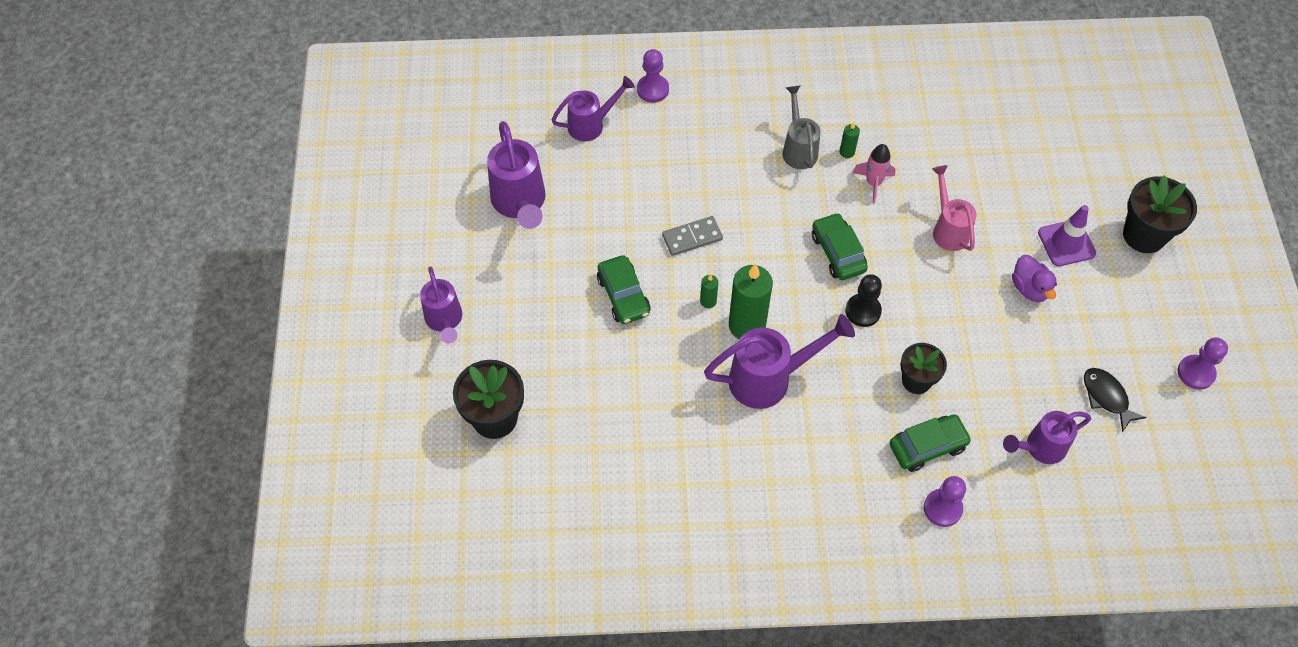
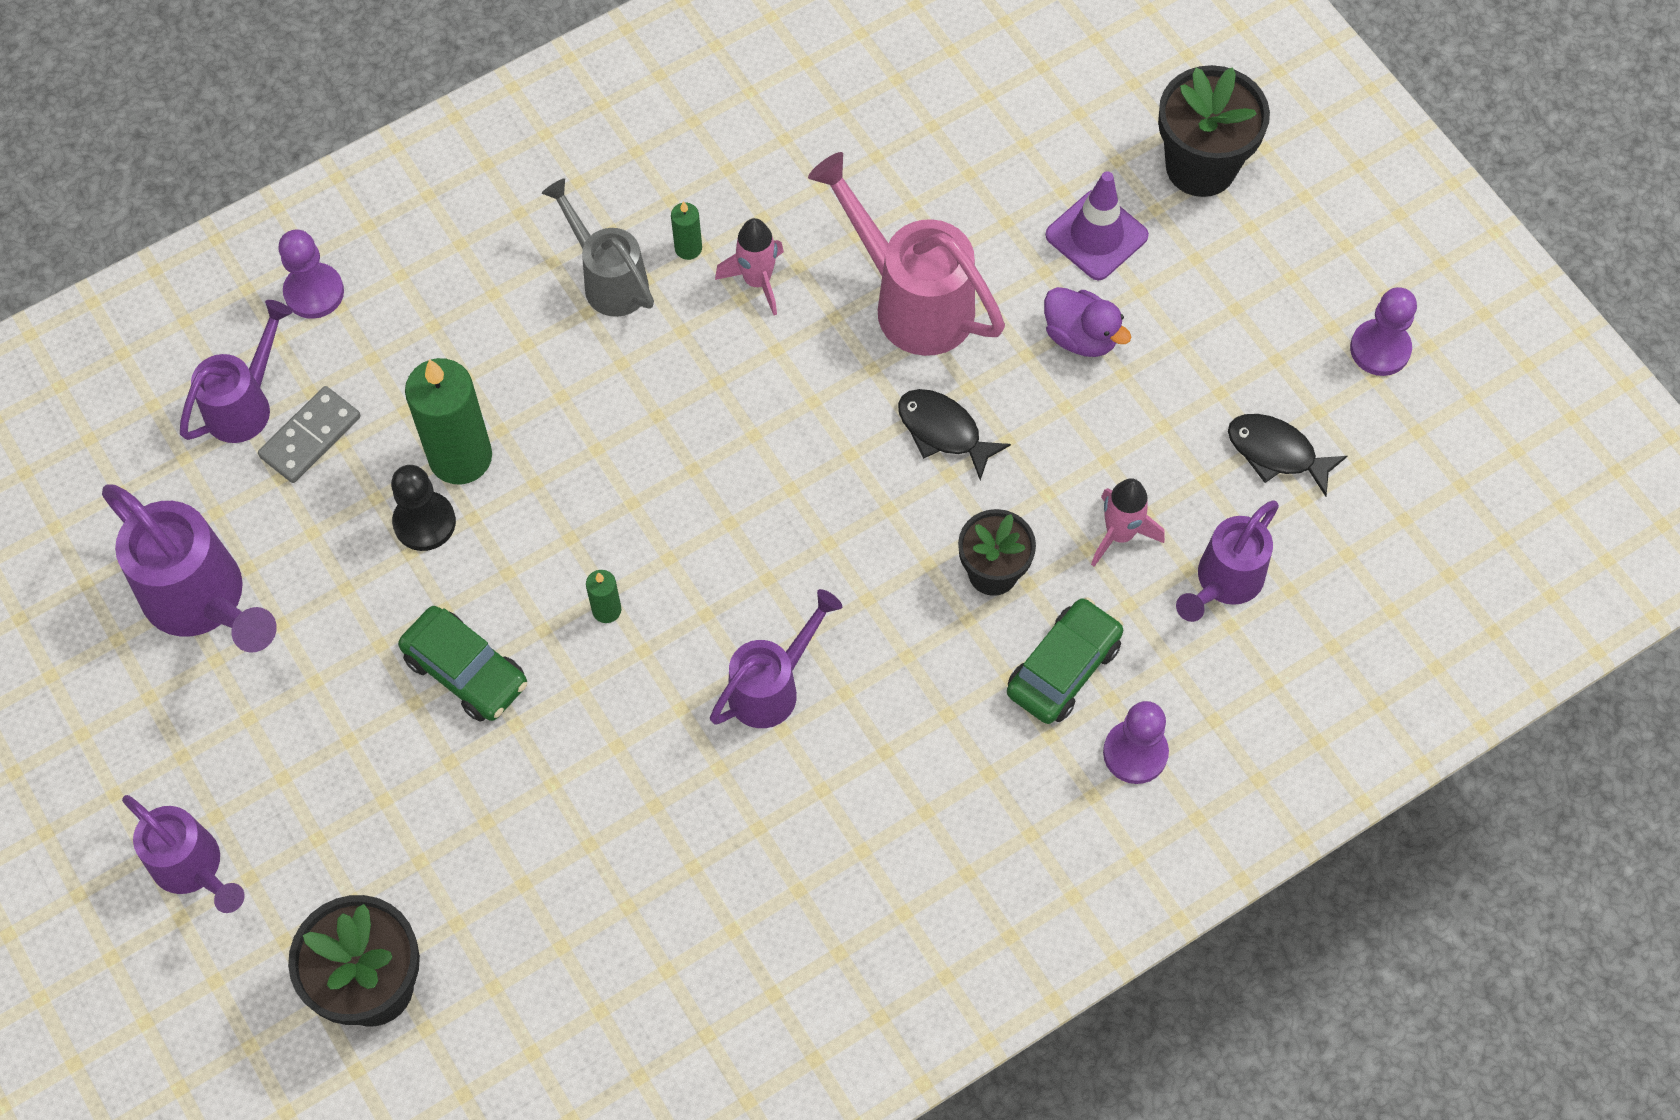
camera: 30 degrees left, 5 degrees up
grey domino [662,216,723,256] -> grey domino moved to [258,386,361,483]
purple watering can [704,314,855,409] -> purple watering can [710,589,842,728], size x0.66
green candle [729,263,773,339] -> green candle moved to [405,358,492,485]
green car [812,212,868,280] -> none
black pawn [845,274,882,327] -> black pawn moved to [391,465,456,551]
pink watering can [932,165,977,251] -> pink watering can [808,152,1005,356], size x1.52
none -> black fish [898,389,1011,480]
none -> pink rocket [1091,478,1165,567]

